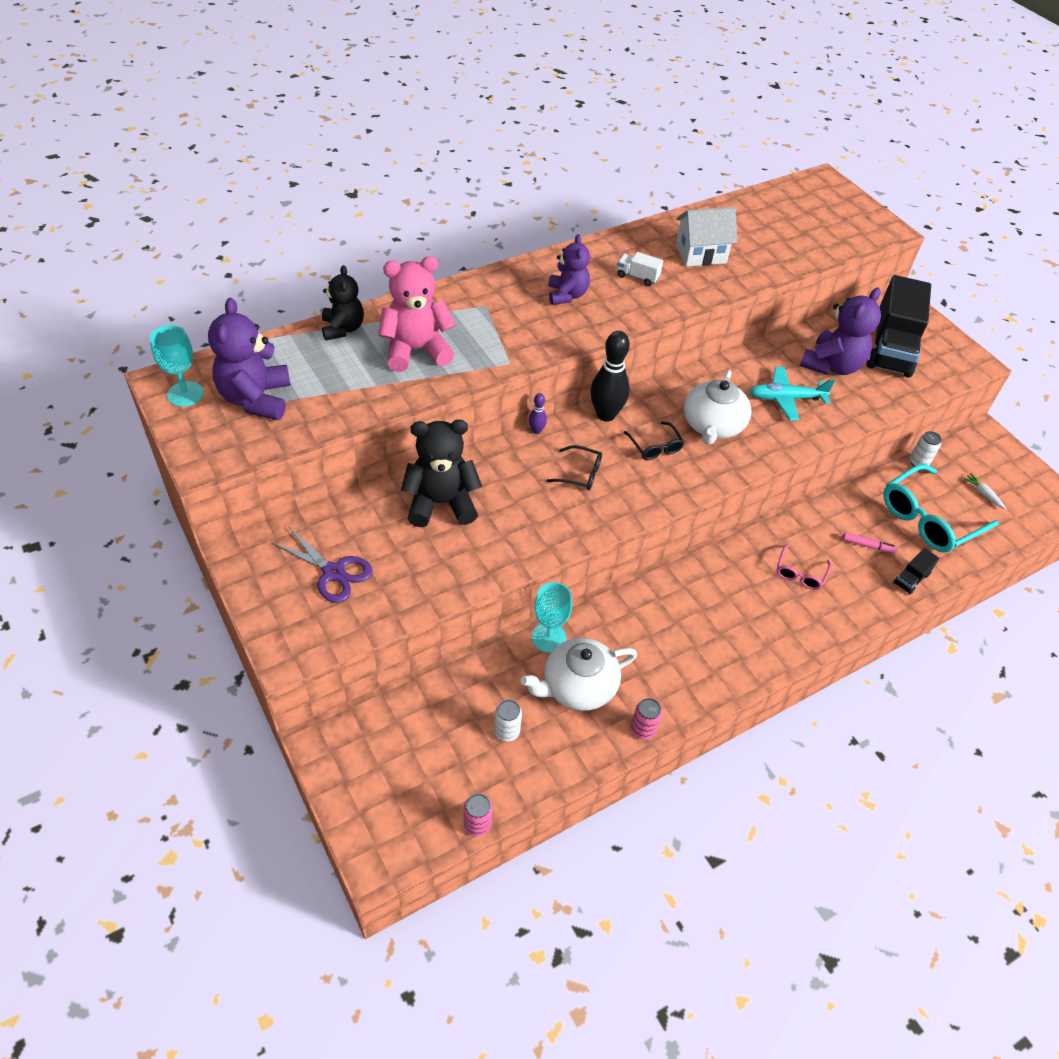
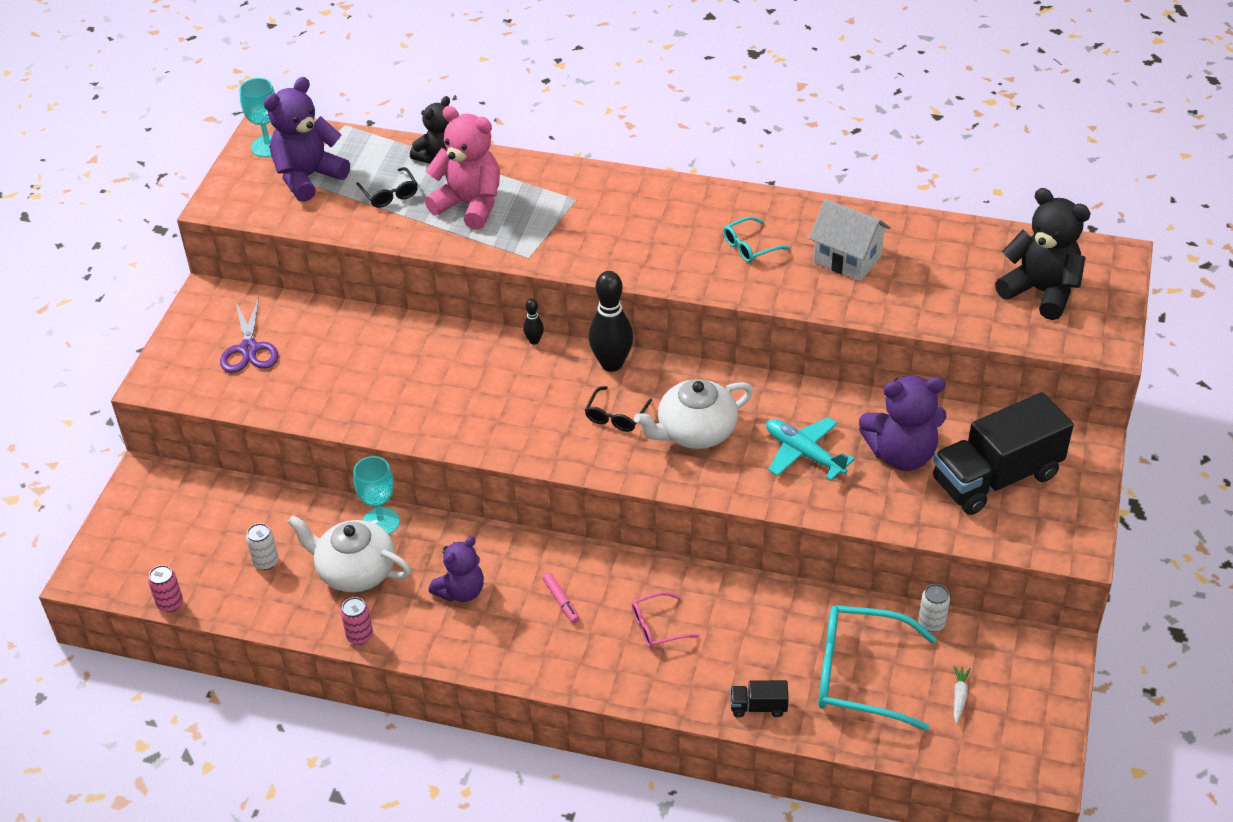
camera: 50 degrees right, 5 degrees down
black teddy bear [401,420,482,527] -> black teddy bear moved to [995,188,1091,320]
purple bowling pin [529,393,547,434] -> black bowling pin [523,299,544,345]
black glasses [546,445,602,490] -> black glasses moved to [356,167,418,208]
purple teddy bear [548,234,590,305] -> purple teddy bear moved to [429,536,484,602]
white truck [617,252,663,286] -> turquoise glasses [723,217,791,263]
pink marker [843,532,897,553] -> pink marker moved to [543,573,580,623]

